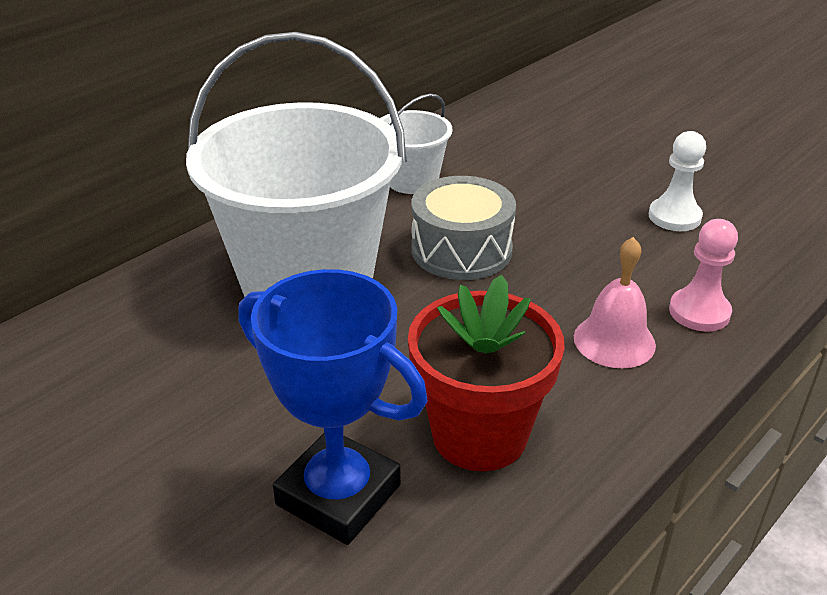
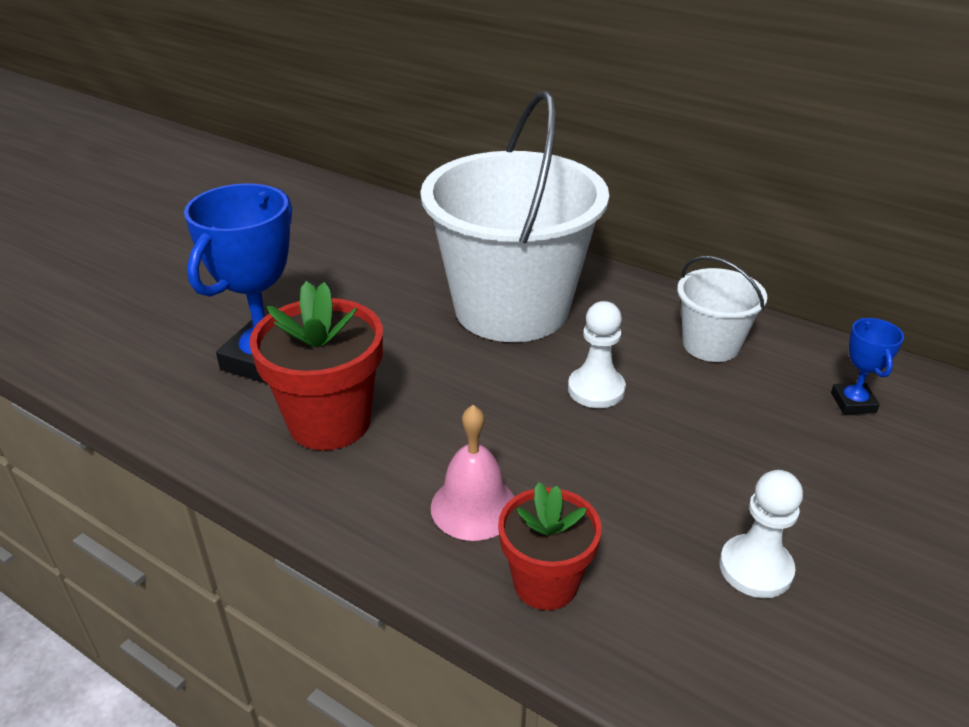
camera: 80 degrees right, 0 degrees up
grey drum [411,176,516,280] -> white pawn [568,301,626,408]
pink pawn [669,219,738,331] -> red flower pot [498,482,602,610]
none -> blue trophy [831,318,904,414]

